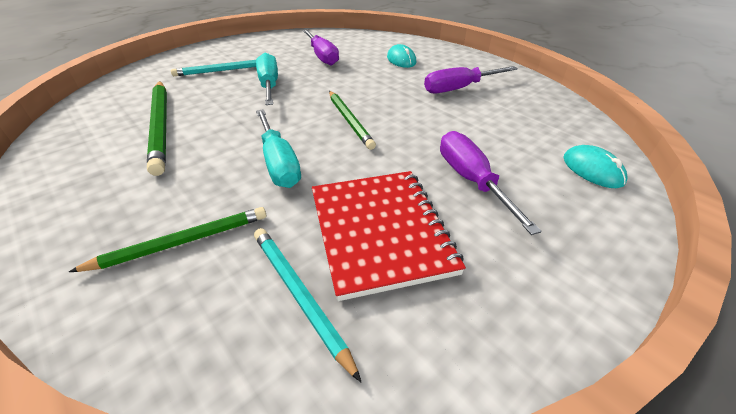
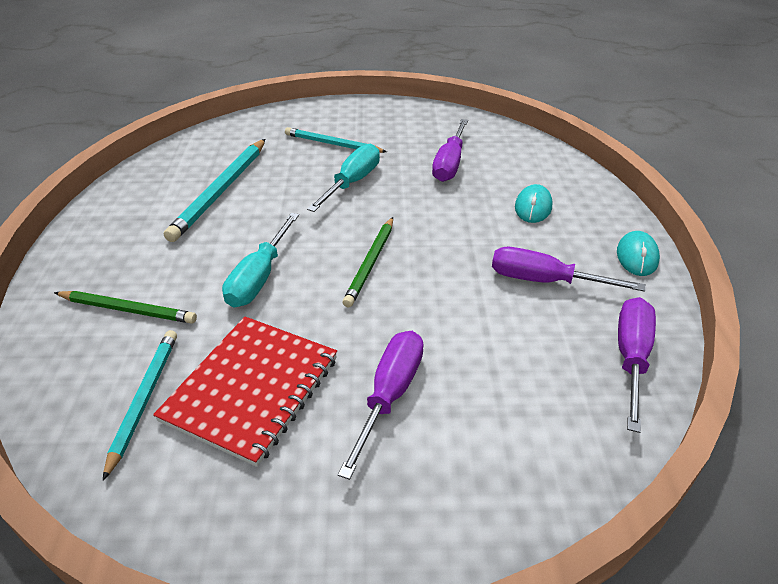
camera: 40 degrees right, 0 degrees up
green pencil [147,81,167,176] -> turquoise pencil [164,139,265,242]
turquoise mouse [563,145,627,188] -> turquoise mouse moved to [617,231,660,276]
none -> purple screwdriver [618,297,656,433]

